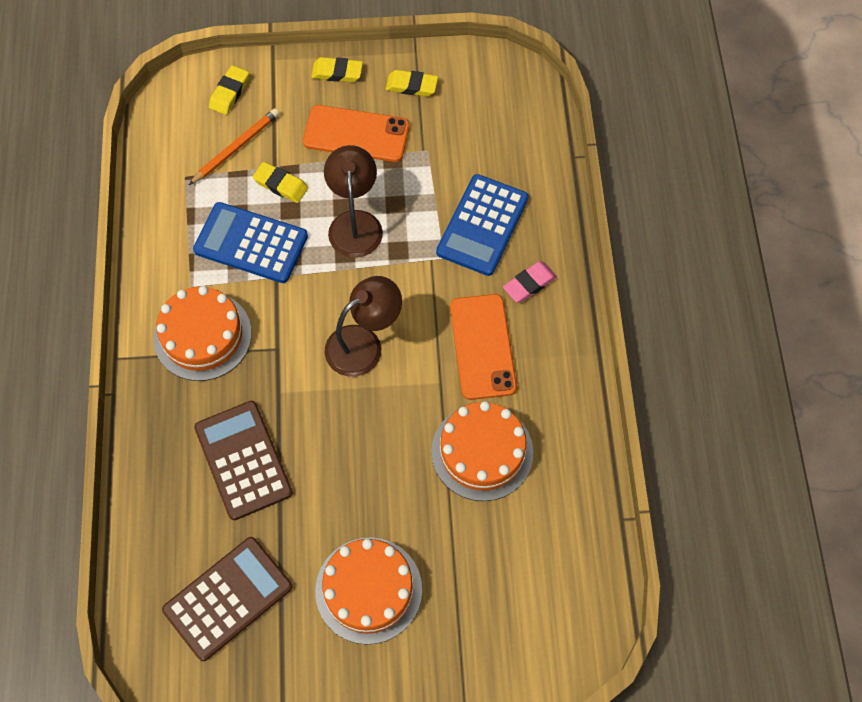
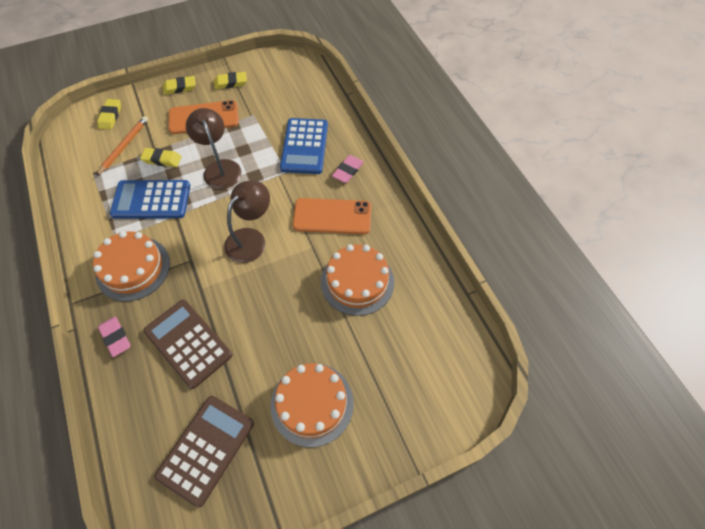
camera: 20 degrees left, 5 degrees down
orange phone [450,294,517,400] -> orange phone turned 60 degrees counterclockwise [293,198,371,234]
none -> pink eraser [98,317,130,357]

